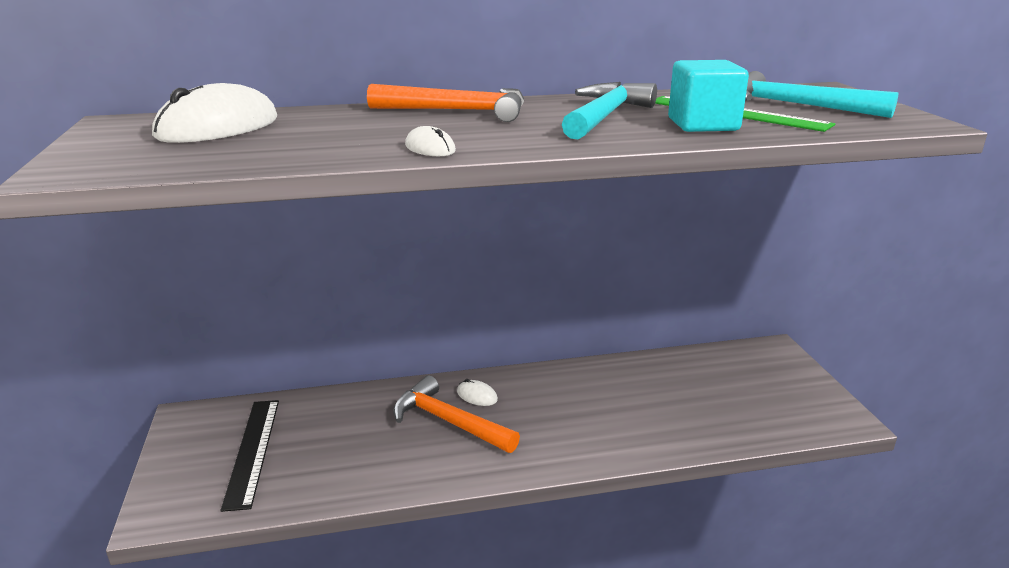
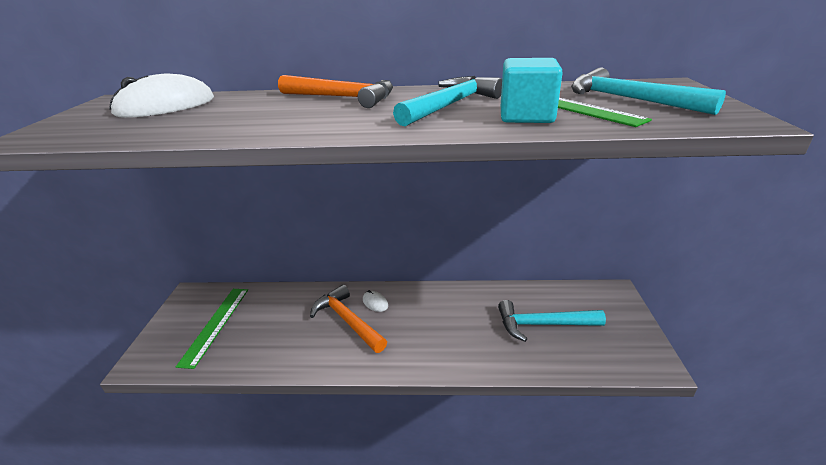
camera: 15 degrees right, 5 degrees up
black ruler [221,400,279,512] -> green ruler [176,289,248,369]
white mouse [405,126,456,156] -> none
none -> turquoise hammer [498,300,606,342]

